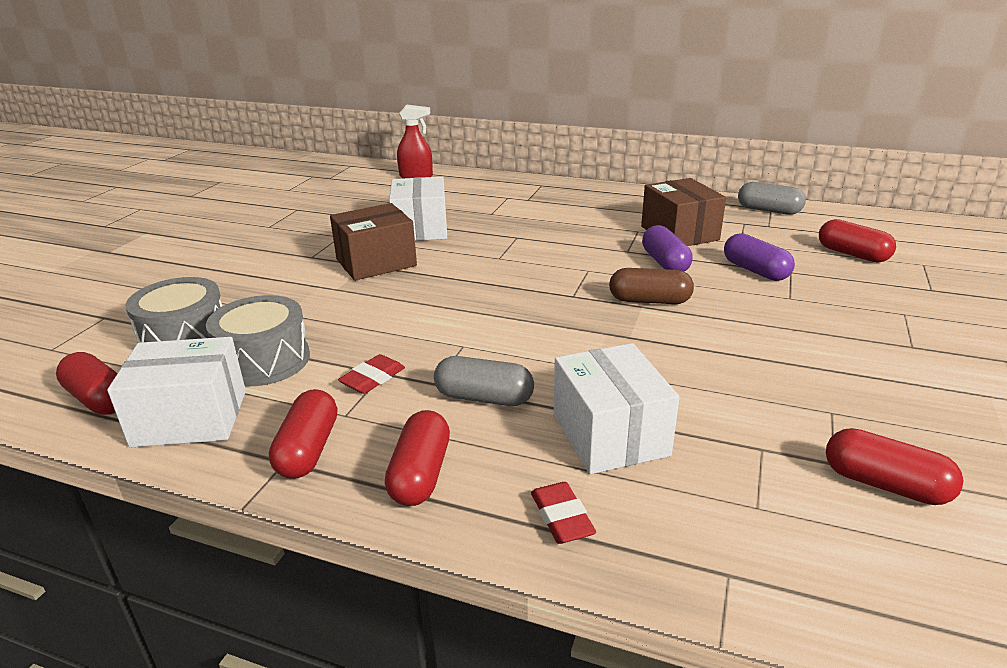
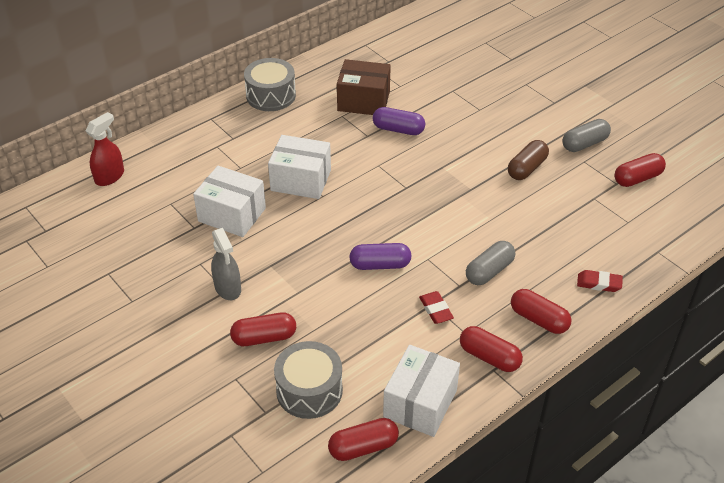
camera: 60 degrees left, 15 degrees up
grey drum [206,295,310,386] -> grey drum moved to [244,58,296,111]
brown box [330,203,417,281] -> none
white box [554,343,679,474] -> white box moved to [268,135,331,199]
brown capsule [609,268,694,304] -> brown capsule moved to [508,140,549,180]
purple capsule [724,233,795,281] -> purple capsule moved to [349,243,412,270]
grey capsule [738,182,806,215] -> grey capsule moved to [562,119,611,152]
red capsule [819,219,896,263] -> red capsule moved to [230,312,296,346]
none -> grey spray bottle [211,228,241,300]

